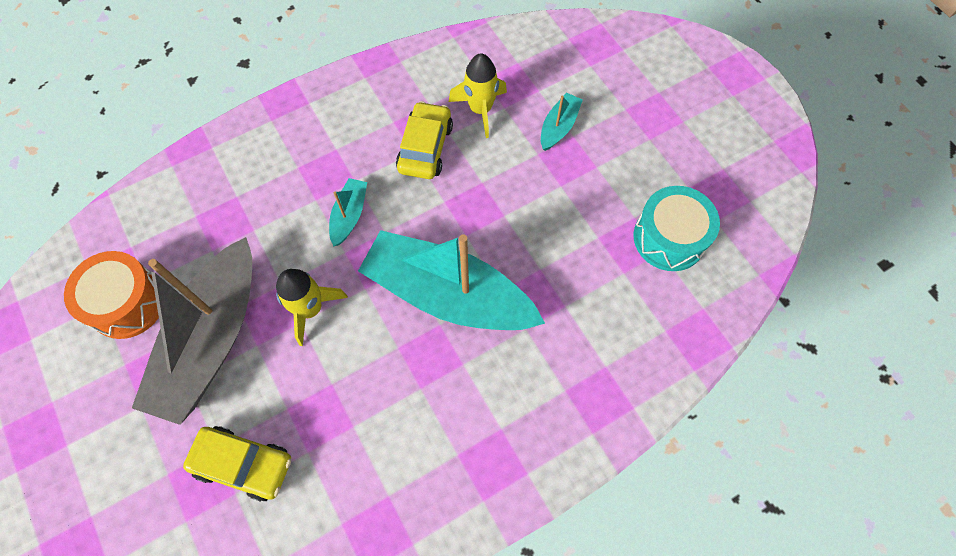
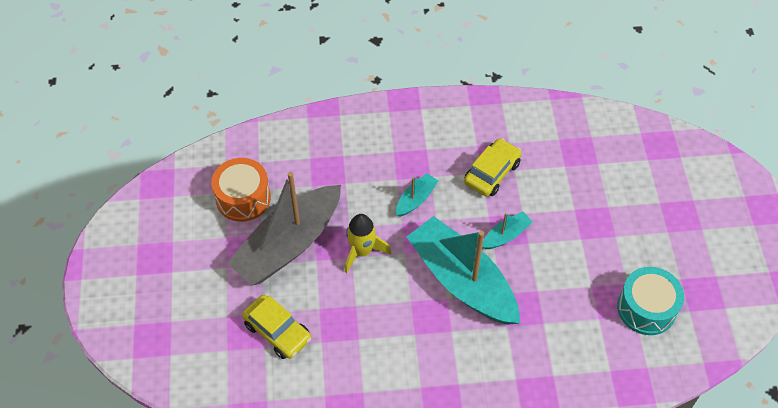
camera: 25 degrees right, 10 degrees down
yellow rocket [449,54,507,138] -> none
turquoise boat [541,92,583,151] -> turquoise boat moved to [482,211,533,249]

